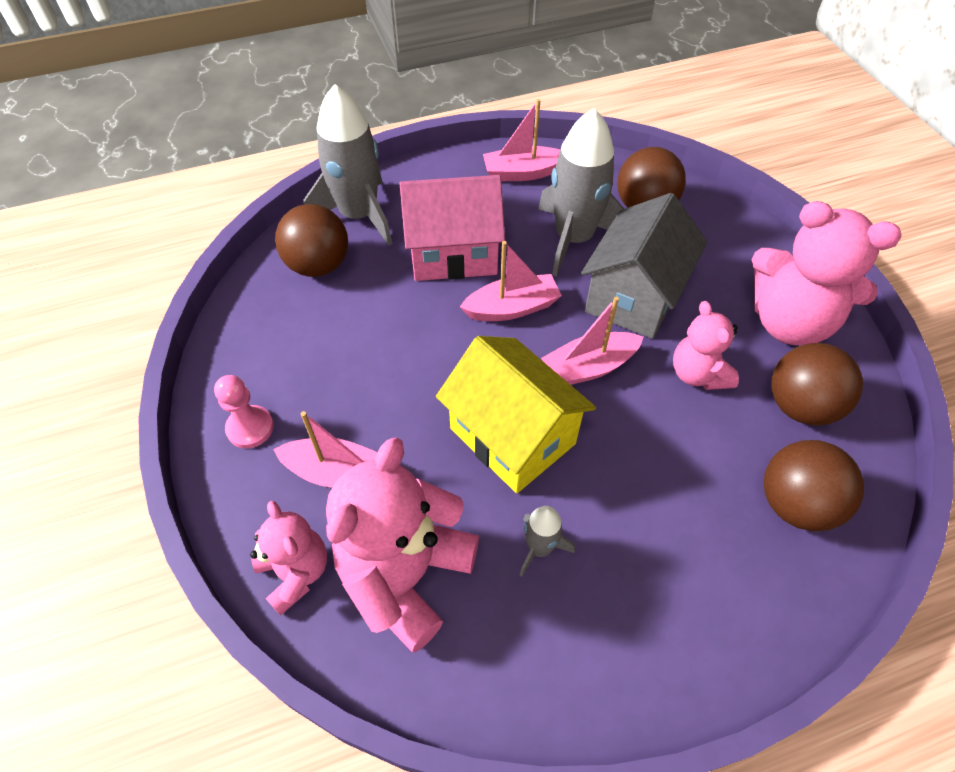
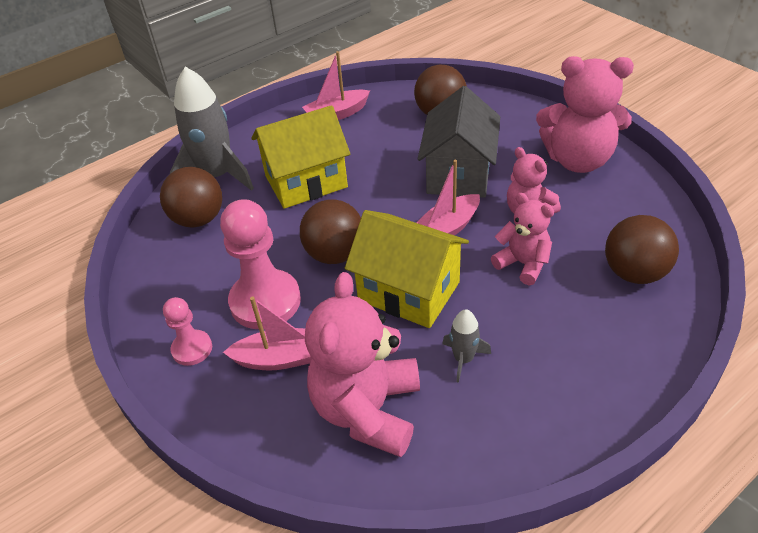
camera: 15 degrees left, 10 degrees down
pink teddy bear [250,501,327,616] -> pink teddy bear moved to [491,193,554,285]
pink house [400,175,505,281] -> yellow house [252,105,350,209]
pink boat [460,241,562,321] -> none
grey rocket [538,108,624,277] -> none
brown ball [771,343,863,426] -> brown ball moved to [300,200,361,264]
none -> pink pawn [220,199,301,329]

